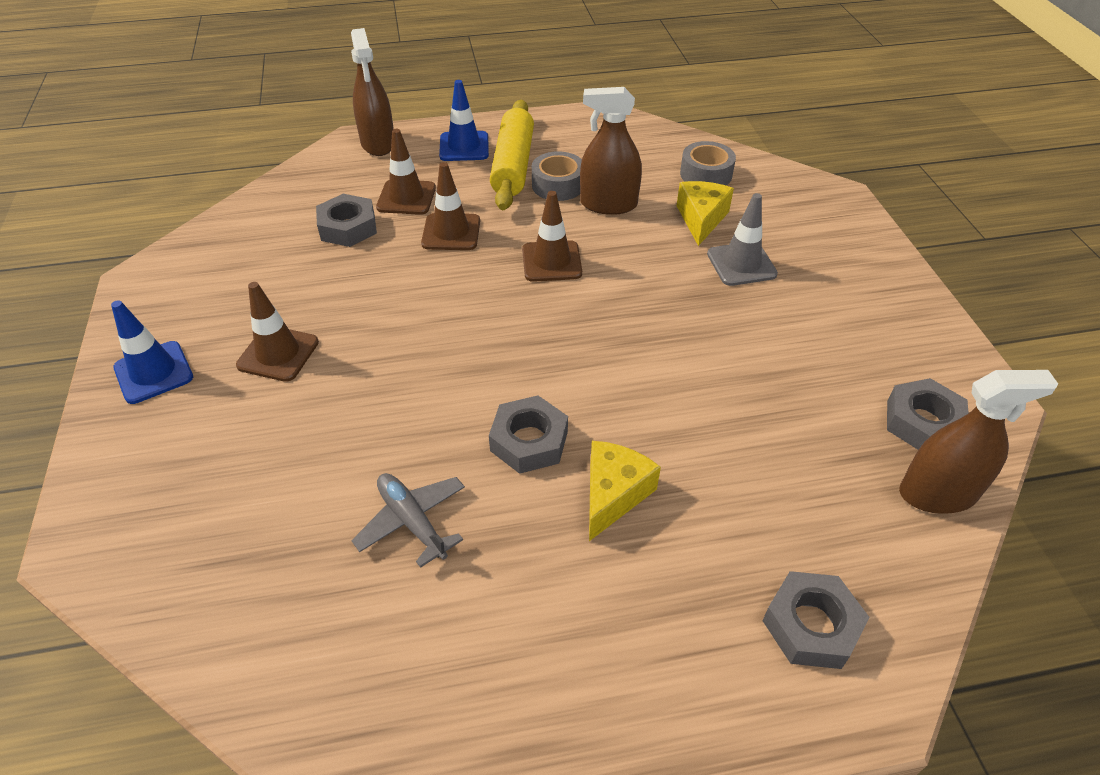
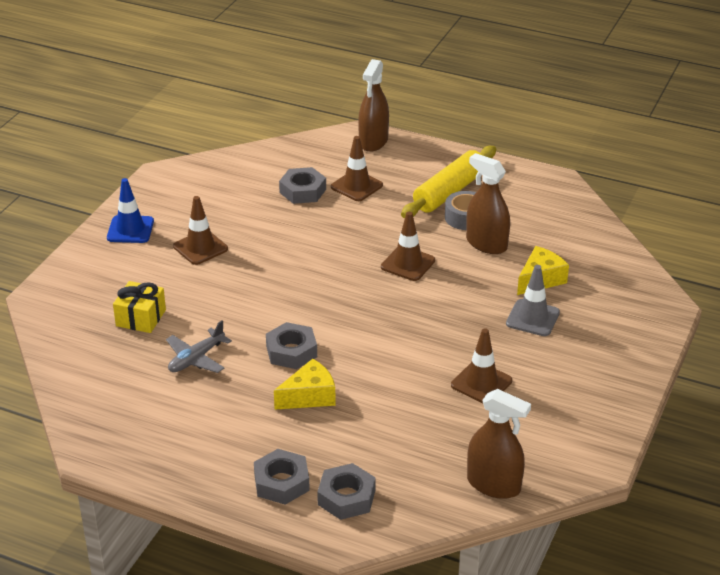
camera: 35 degrees right, 10 degrees down
grey plane [351,473,465,568] -> grey plane turned 135 degrees counterclockwise [166,320,232,373]
brown traffic cone [421,162,480,250] -> brown traffic cone moved to [451,328,512,403]
blue traffic cone [439,80,489,161] -> none
grey tape [680,141,736,186] -> none
grey nut [887,378,968,450] -> grey nut moved to [254,449,310,505]
none -> yellow gift [113,281,166,333]

